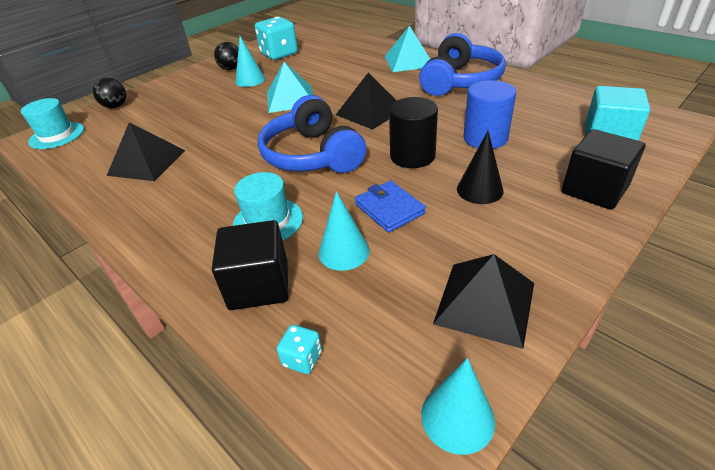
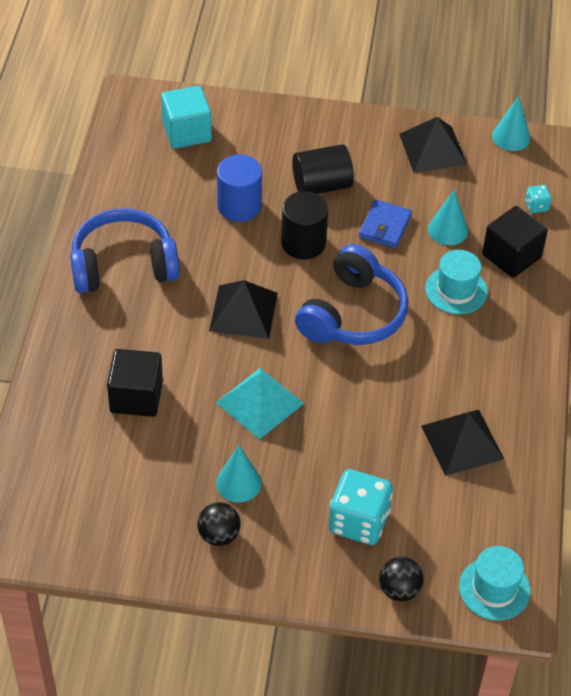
camera: 130 degrees left, 10 degrees up
turquoise dice [255,17,298,60] -> turquoise dice moved to [329,469,393,545]
turquoise pyramid [385,26,430,72] -> none
black cone [457,131,504,204] -> black cylinder [292,144,354,194]
black cube [562,129,645,210] -> black cube moved to [107,349,163,417]

